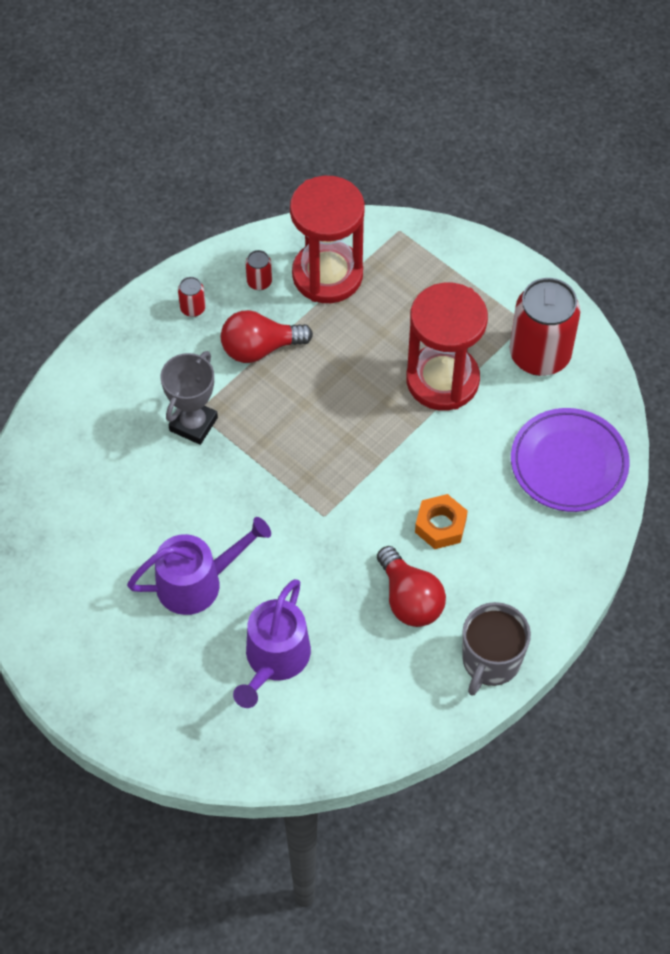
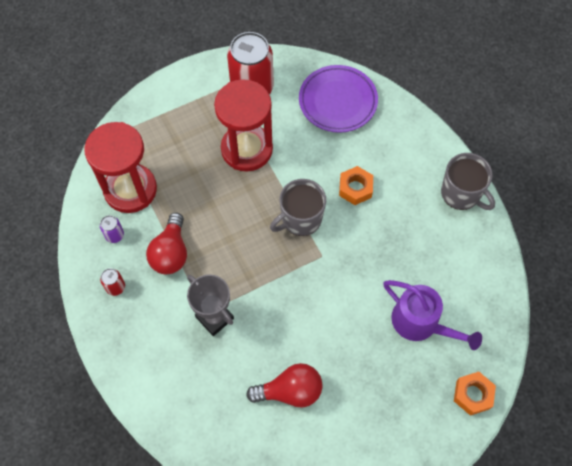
camera: 70 degrees left, 5 degrees up
purple watering can [127,517,271,615] -> none
red can [245,250,272,290] -> purple can [100,215,124,243]
red light bulb [377,546,446,627] -> red light bulb moved to [246,363,323,408]
none -> grey mug [270,179,326,236]
none -> orange nut [454,372,496,416]

